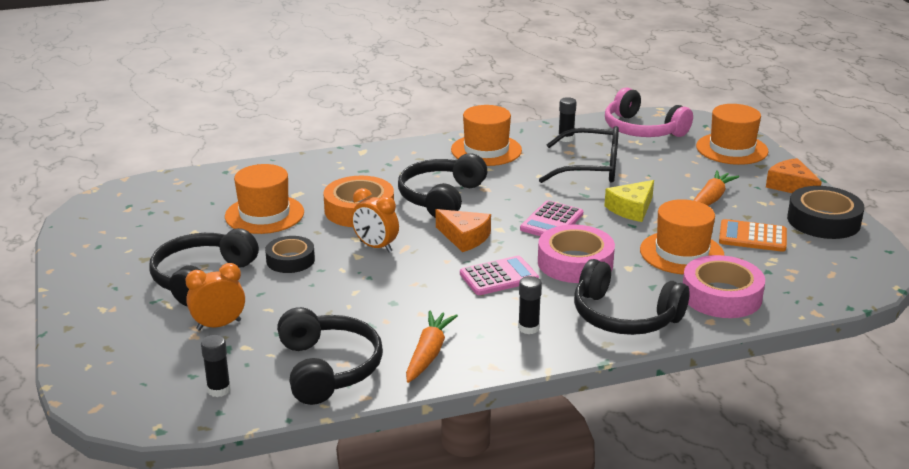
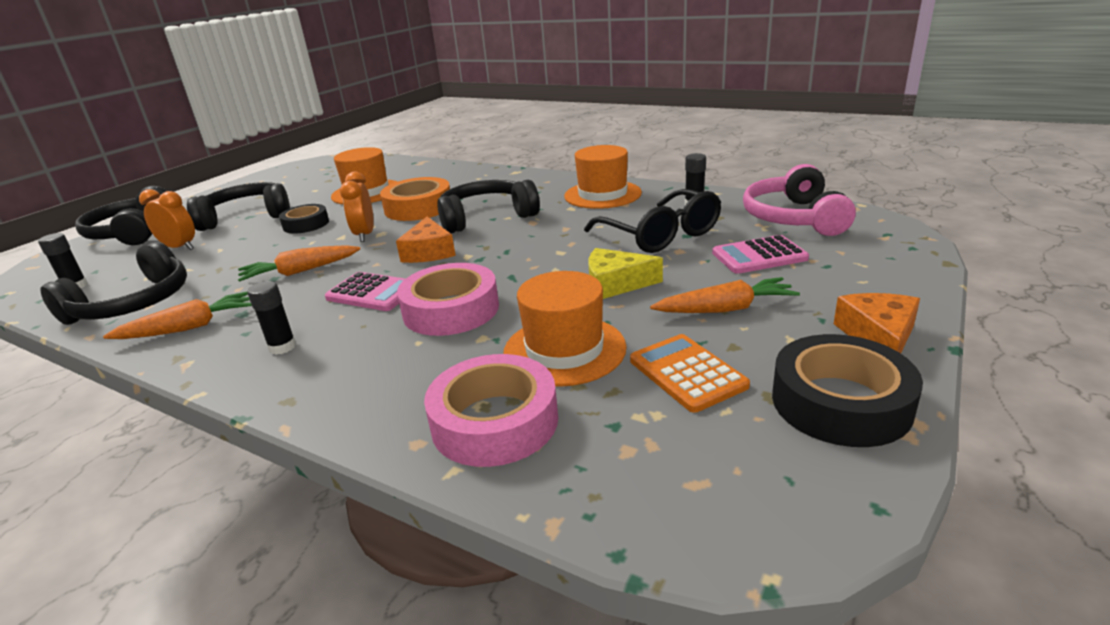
camera: 50 degrees right, 0 degrees up
pink calculator [520,200,583,236] -> pink calculator moved to [712,235,809,274]
black headphones [574,259,690,335] -> black headphones moved to [75,186,167,245]
orange hat [696,104,769,165] -> none
none -> orange carrot [238,245,360,282]

